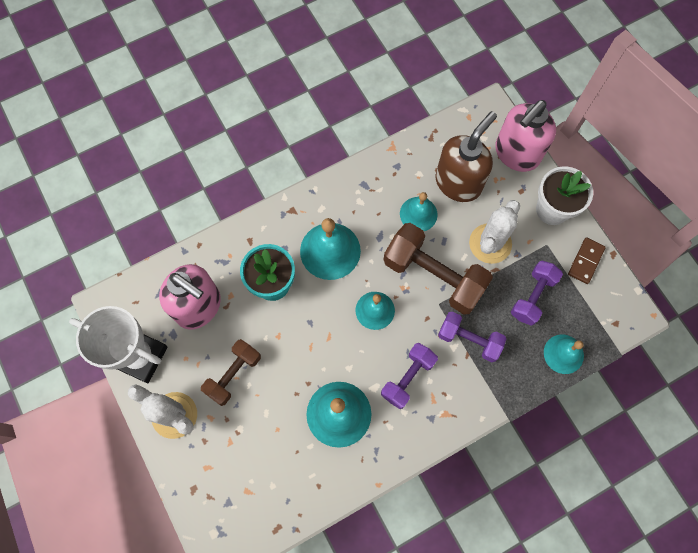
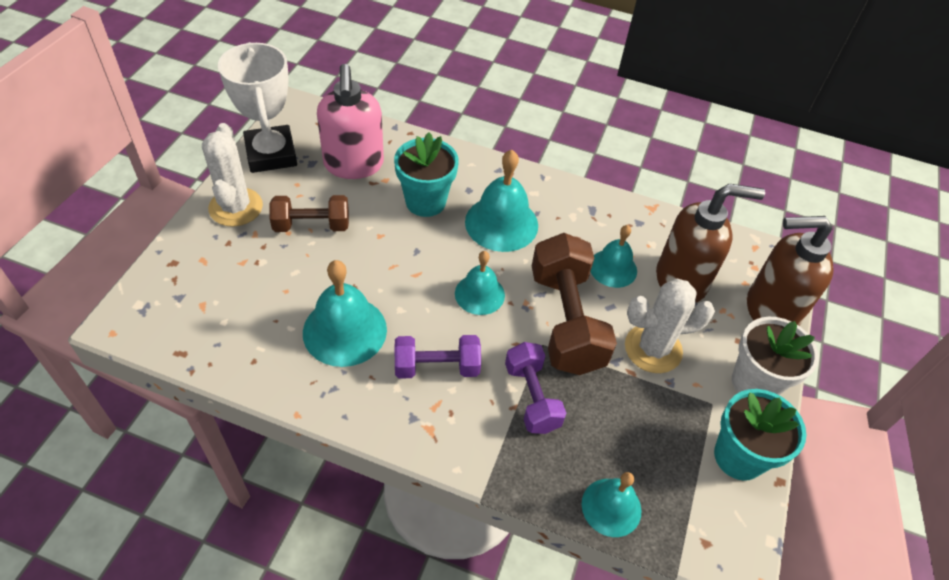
camera: 45 degrees right, 20 degrees down
pink soap dispenser [495,100,556,172] -> brown soap dispenser [747,216,833,326]
purple dumbbell [511,261,563,326] -> none
brown domino [568,238,606,284] -> turquoise flower pot [714,389,806,481]

